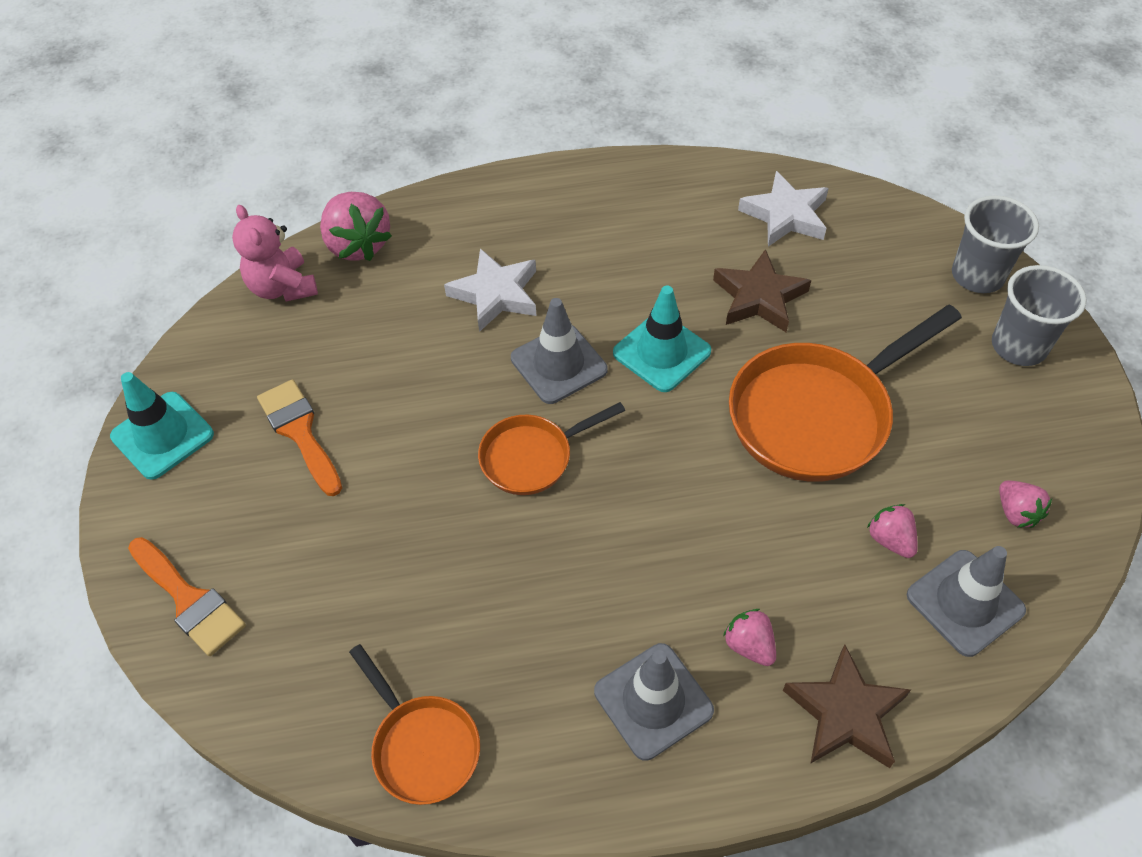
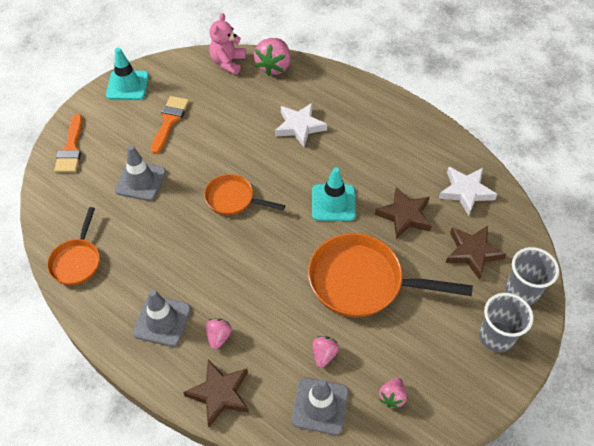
camera: 45 degrees right, 0 degrees up
grey traffic cone [511,298,607,404] -> grey traffic cone moved to [115,145,166,201]
none -> brown star [446,225,507,280]

